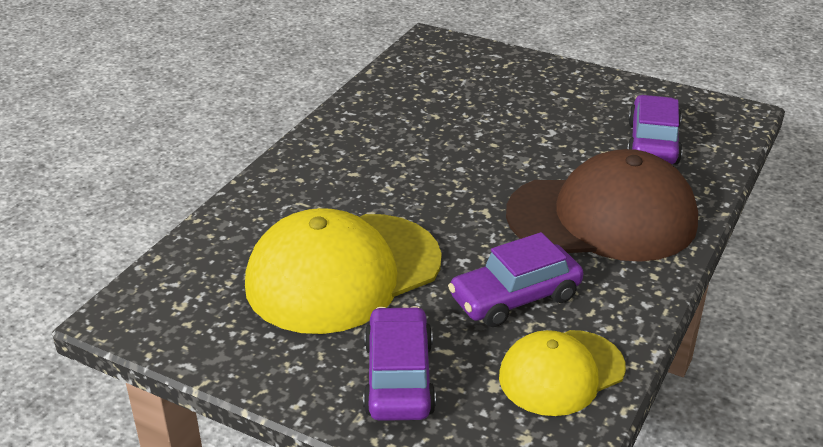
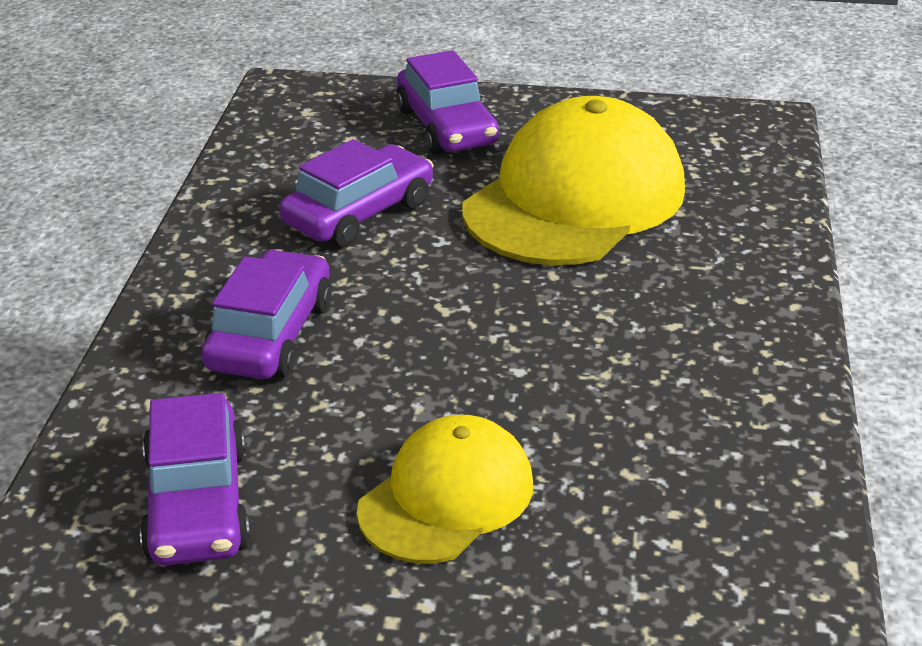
camera: 160 degrees right, 0 degrees up
yellow cap [499,330,626,416] -> yellow cap moved to [357,415,533,563]
brown cap [506,149,698,262] -> purple car [201,250,332,379]

